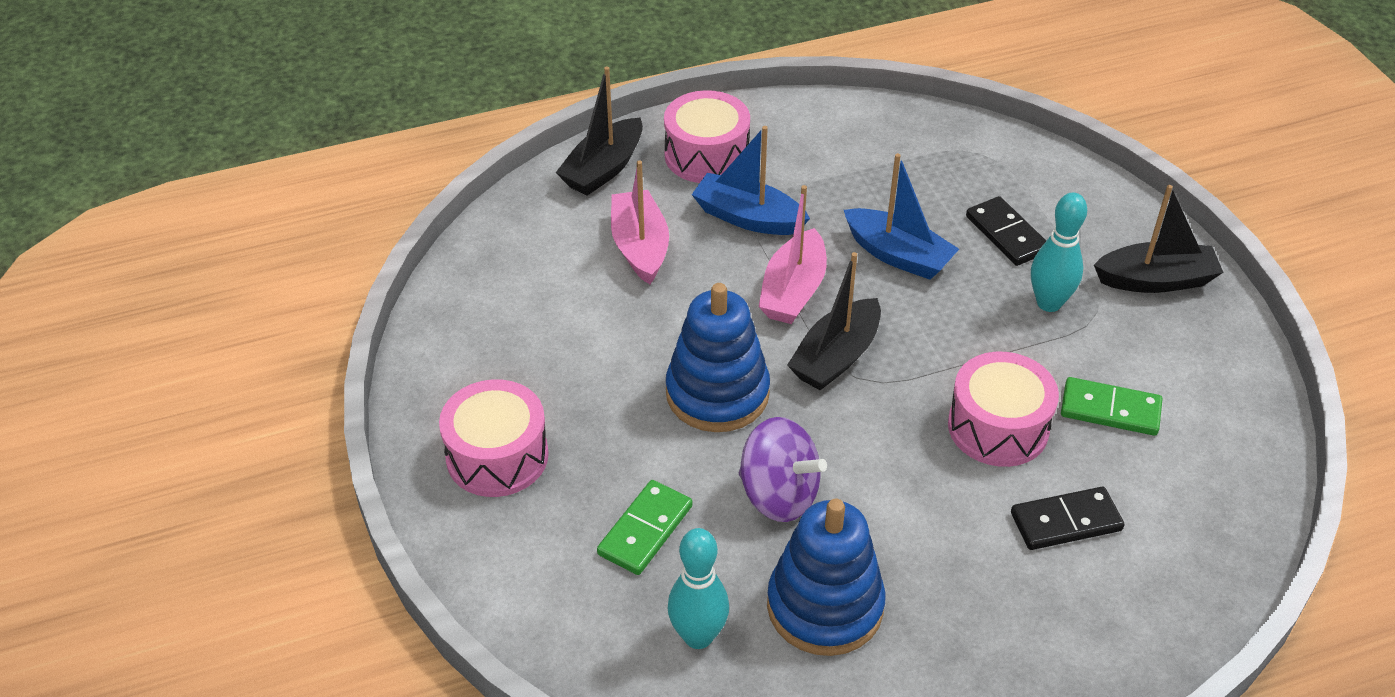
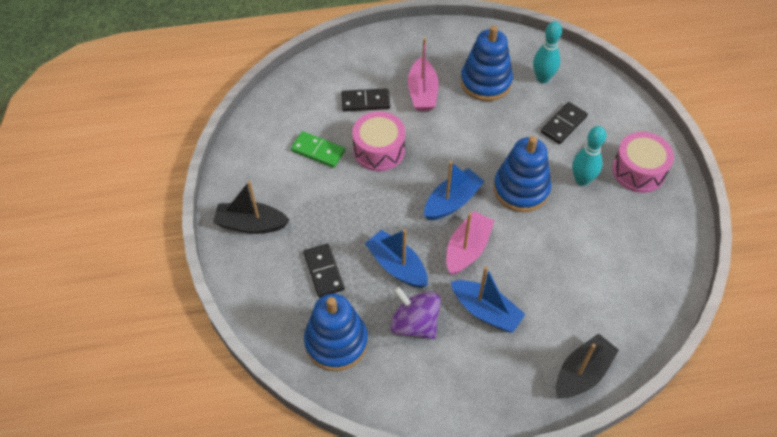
camera: 170 degrees left, 10 degrees up
green domino [597,480,692,575] -> black domino [541,102,588,144]
pink boat [611,160,669,284] -> pink boat moved to [408,38,439,111]
pink drum [664,90,750,183] -> none
purple spinning top [739,417,827,522] -> purple spinning top moved to [390,286,441,339]
black boat [787,252,881,390] -> blue boat [424,161,485,220]
turquoise bowling pin [1031,193,1087,312] -> turquoise bowling pin moved to [572,126,606,186]
none -> blue stacking toy [304,293,368,371]

